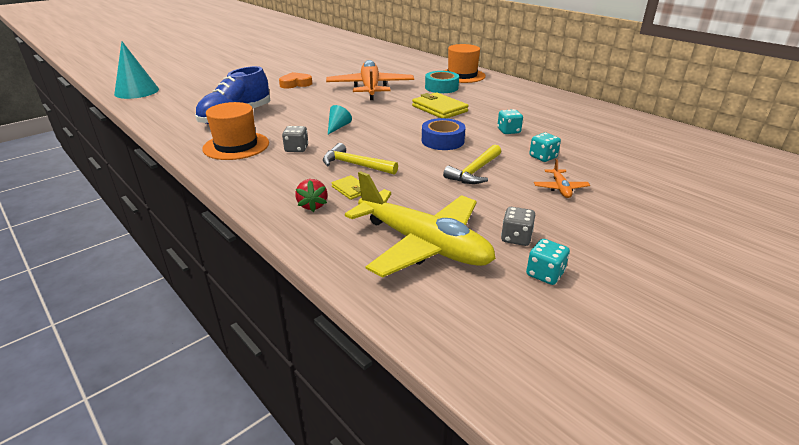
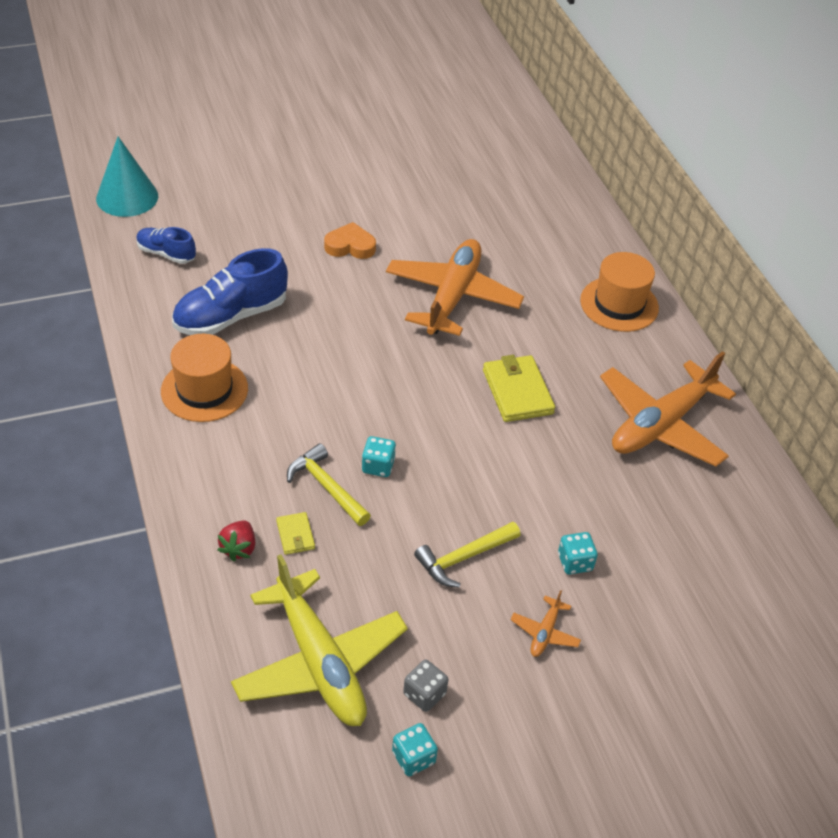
camera: 20 degrees right, 15 degrees up
grey dice [282,126,308,152] -> none
turquoise cone [328,105,352,134] -> none
blue tape [422,118,465,150] -> none
turquoise tape [425,71,459,93] -> none
turquoise dice [497,109,523,134] -> turquoise dice moved to [362,436,396,477]
none -> blue shoe [136,227,196,264]
none -> orange plane [600,351,736,467]

